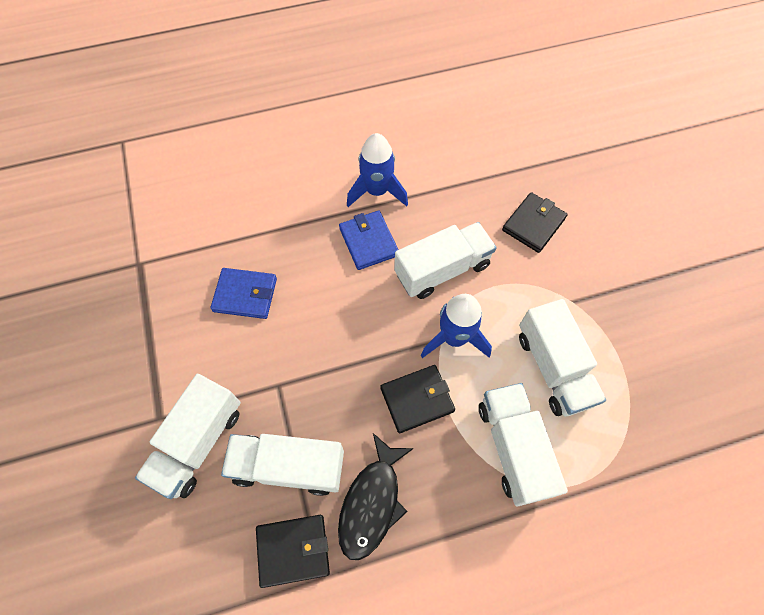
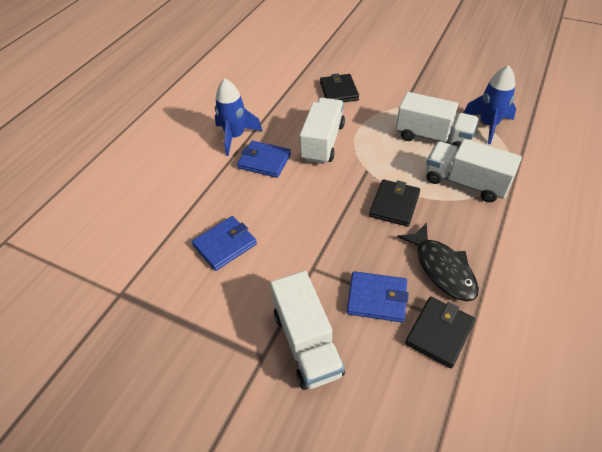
camera: 45 degrees left, 15 degrees down
white truck [221,434,344,496] -> blue wallet [347,271,408,322]
blue rocket [421,294,492,358] -> blue rocket moved to [464,65,516,144]

